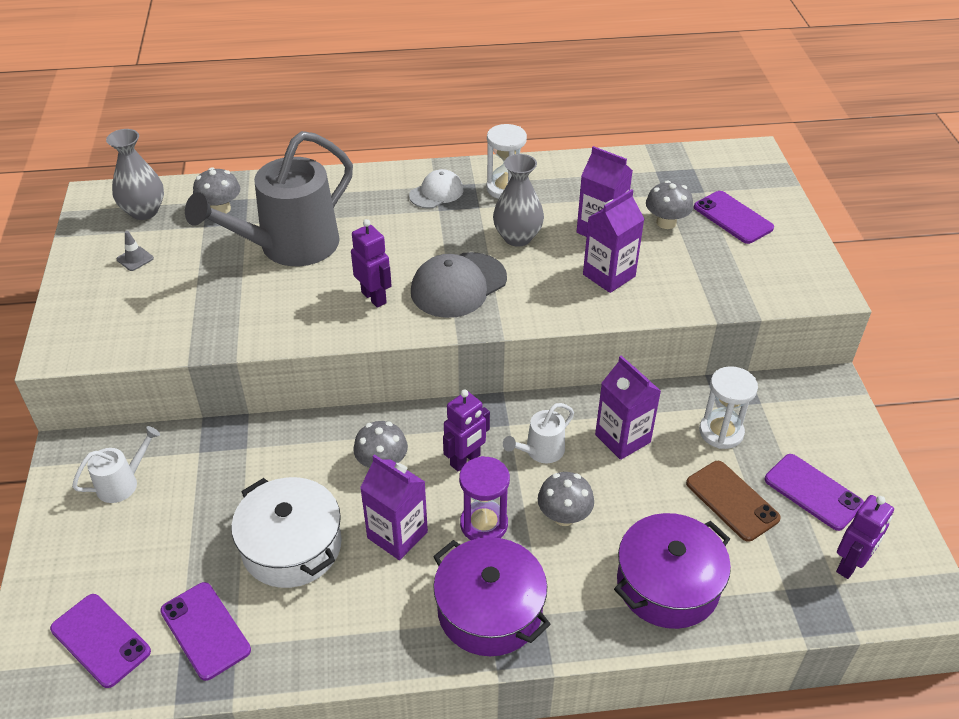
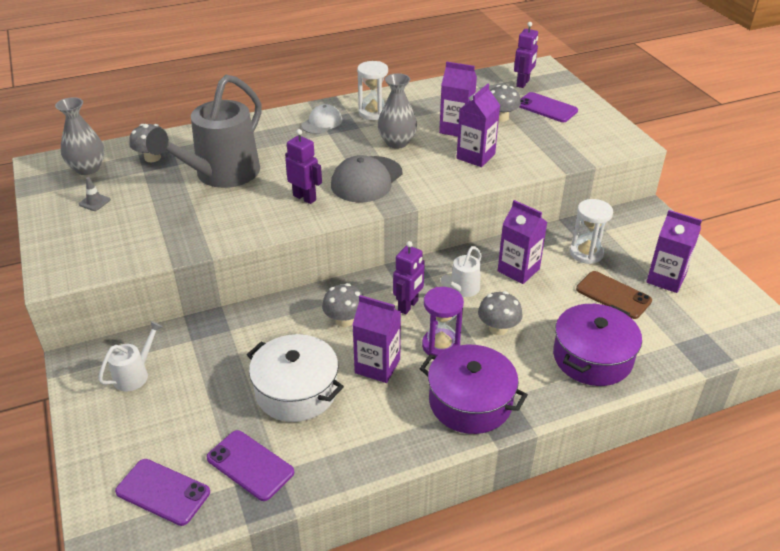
camera: 15 degrees left, 5 degrees down
purple phone [765,454,864,531] -> purple carton [646,210,702,293]
purple robot [836,495,894,579] -> purple robot moved to [514,22,538,88]

